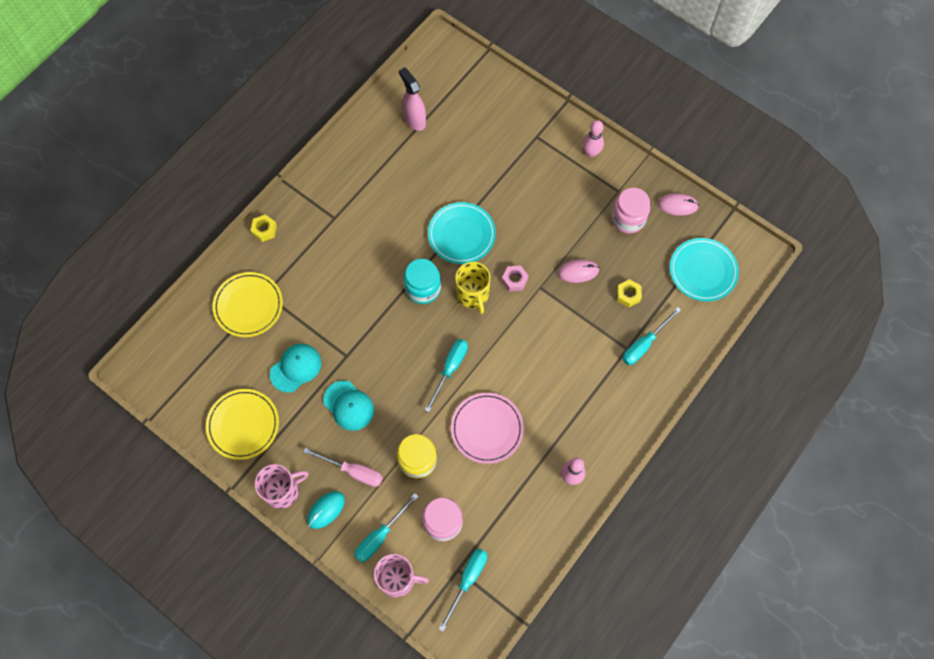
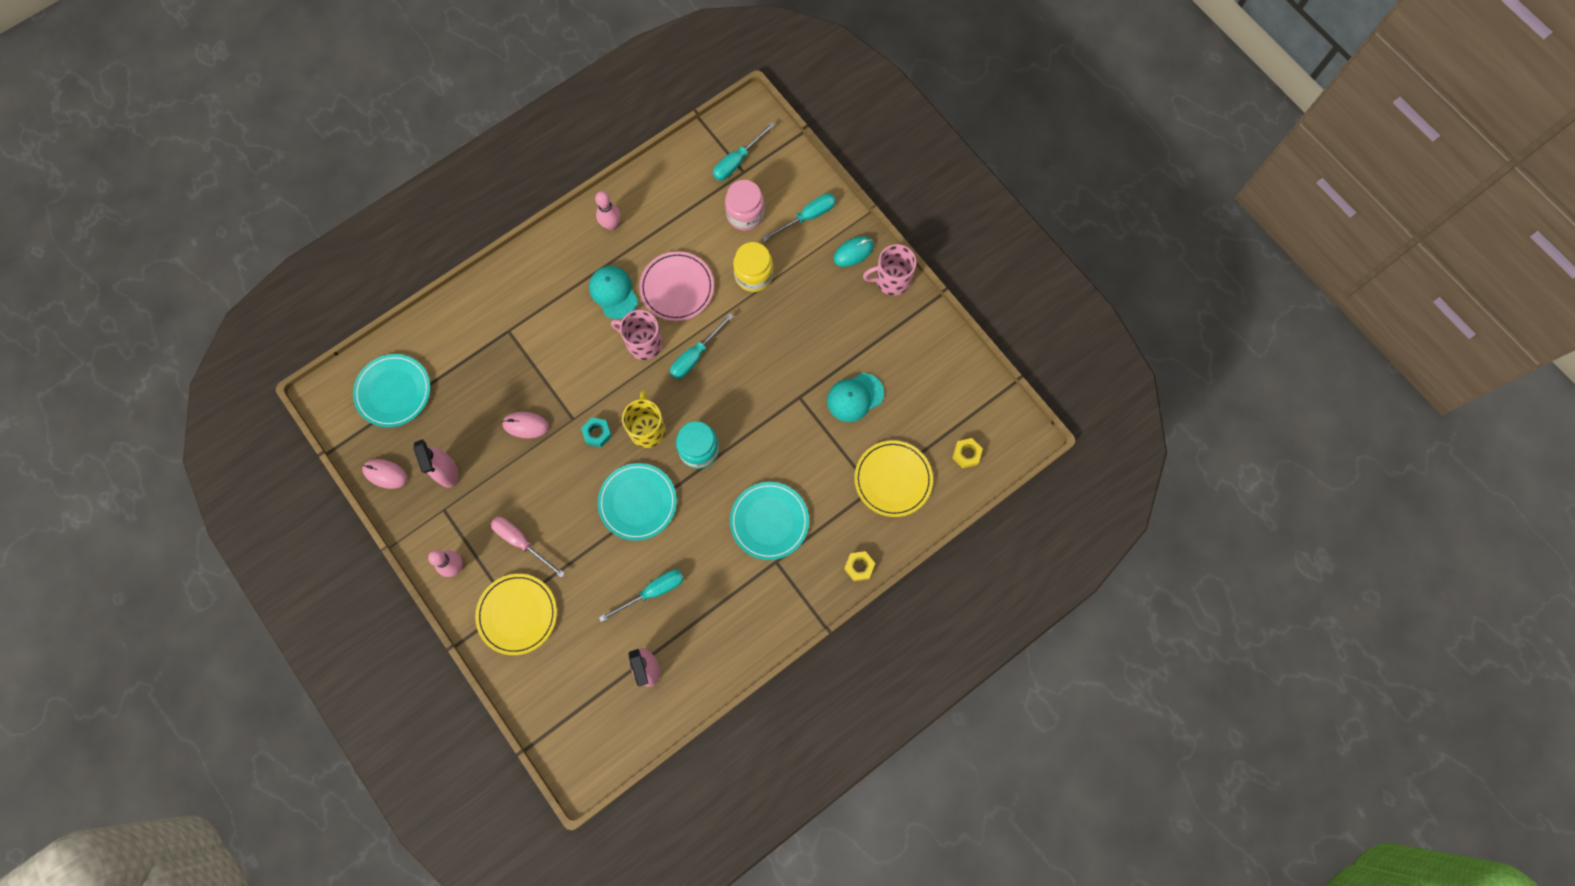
camera: 165 degrees left, 5 degrees up
yellow plate [206,389,279,460] -> yellow plate moved to [475,574,557,655]
pink screwdriver [303,448,383,487] -> pink screwdriver moved to [491,517,565,578]
turquoise cap [323,380,374,431] -> turquoise cap moved to [589,266,638,319]
pink mug [374,554,429,597] -> pink mug moved to [611,310,663,360]
pink nut [502,266,529,291] -> turquoise nut [581,417,612,447]
pink jar [611,188,650,234] -> pink spray bottle [413,439,458,488]
yellow nut [617,279,642,308] -> yellow nut moved to [952,438,983,468]
turquoise screwdriver [622,307,681,365] -> turquoise screwdriver moved to [599,569,684,622]
none -> turquoise plate [730,482,809,560]

